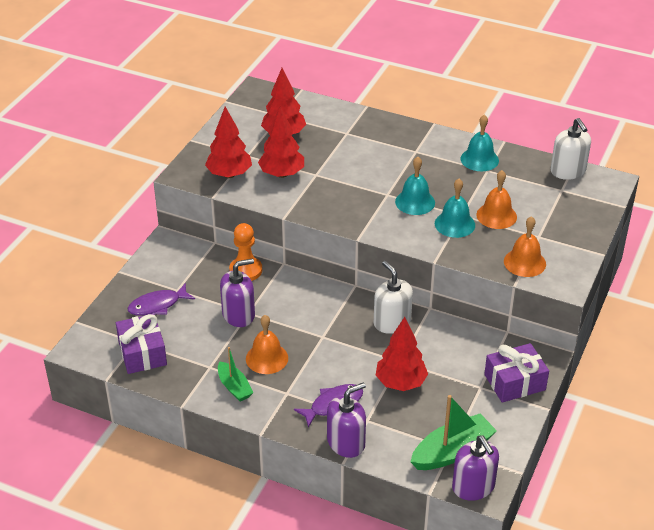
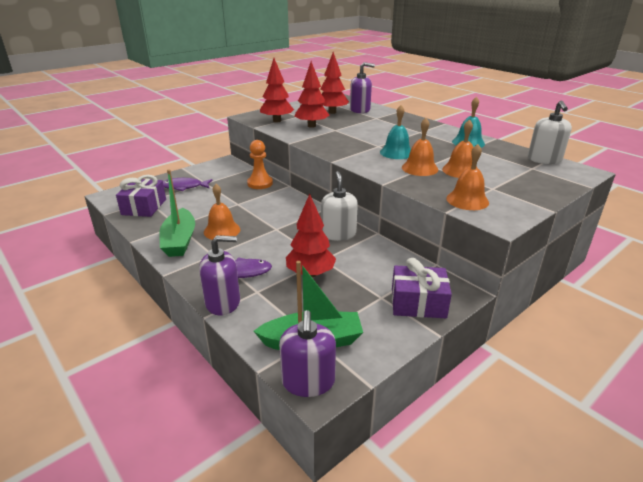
camera: 25 degrees right, 10 degrees down
green boat [218,347,253,401] -> green boat [159,170,195,257], size x1.64
purple soap dispenser [220,258,255,327] -> purple soap dispenser moved to [350,62,375,113]
turquoise bell [435,179,475,238] -> orange bell [402,118,438,176]

